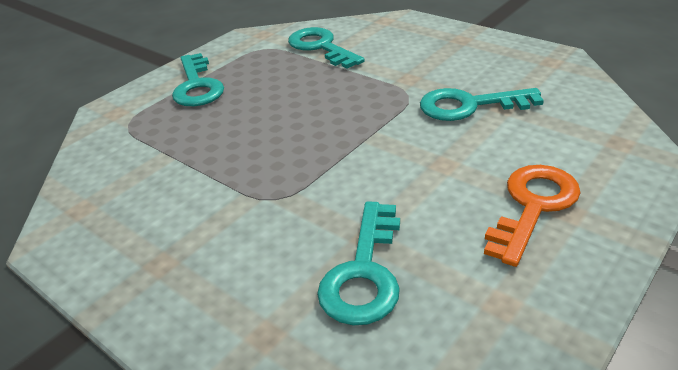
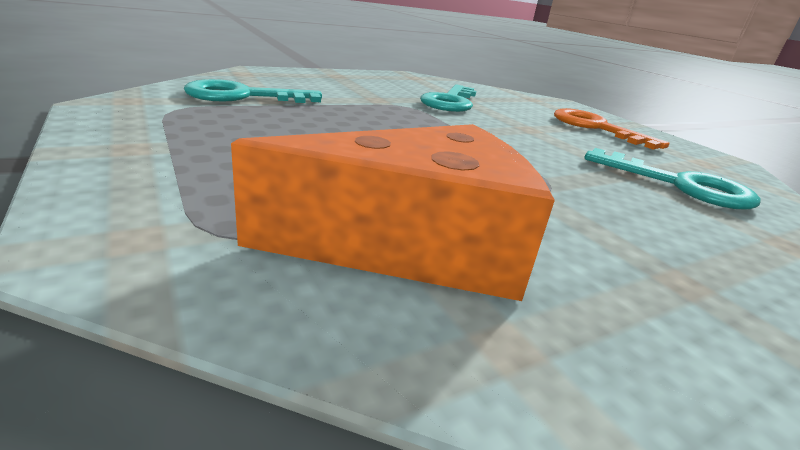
camera: 75 degrees left, 10 degrees down
turquoise key [172,53,224,106] -> none
none -> orange cheese [231,124,555,301]

